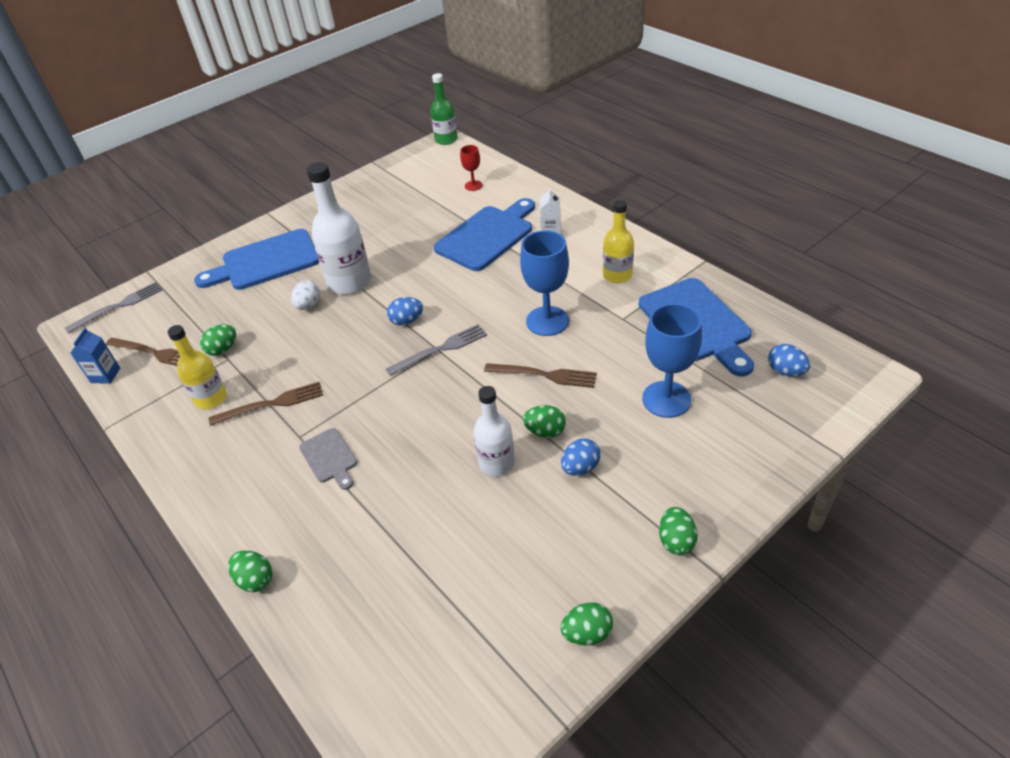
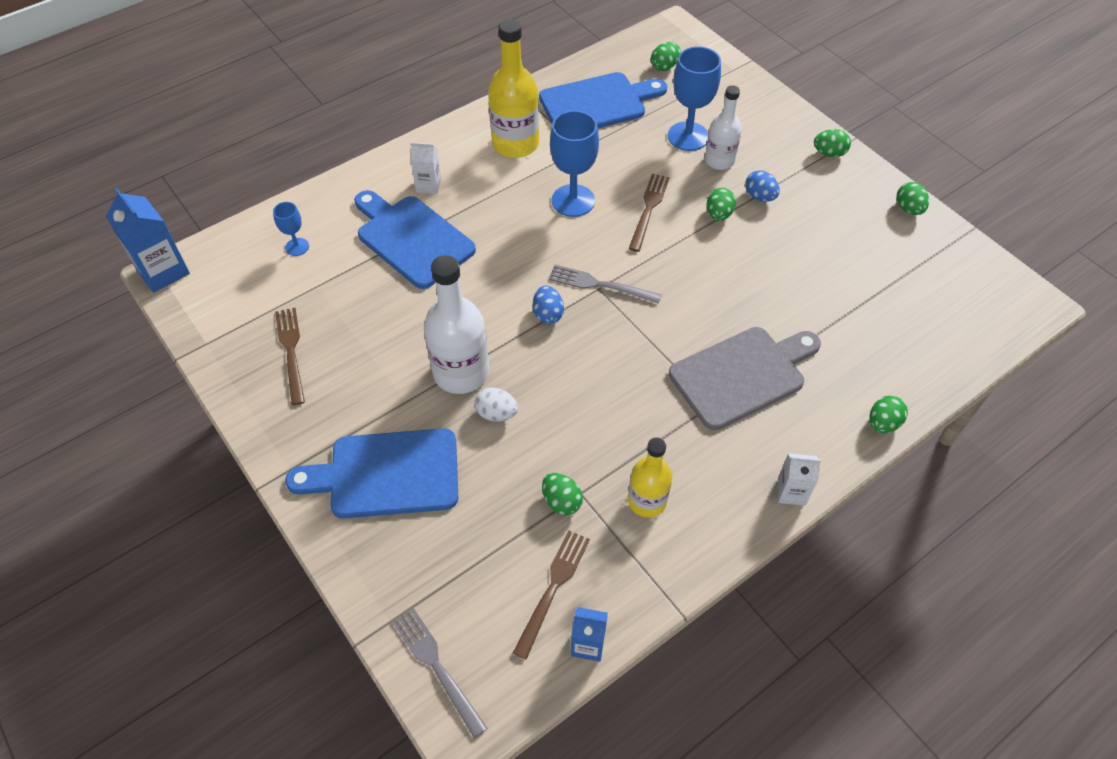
camera: 90 degrees left, 10 degrees up
blue cutting board [194,229,319,290] -> blue cutting board turned 105 degrees clockwise [285,428,458,519]
brown fork [209,382,323,426] -> brown fork moved to [275,308,305,405]
grey cutting board [299,428,357,490] -> grey cutting board [669,327,821,430], size x1.98
grey fork [386,324,487,376] -> grey fork turned 45 degrees counterclockwise [548,265,662,304]
green bottle [430,73,458,145] -> blue carton [106,188,190,293]
red goblet [460,145,483,191] -> blue goblet [273,202,309,256]
white bottle [473,386,515,476] -> white bottle moved to [705,85,742,170]
yellow bottle [603,200,634,283] -> yellow bottle [488,19,539,158], size x1.58
blue egg [768,344,810,376] -> green egg [651,42,681,71]
none -> white carton [778,453,821,506]

